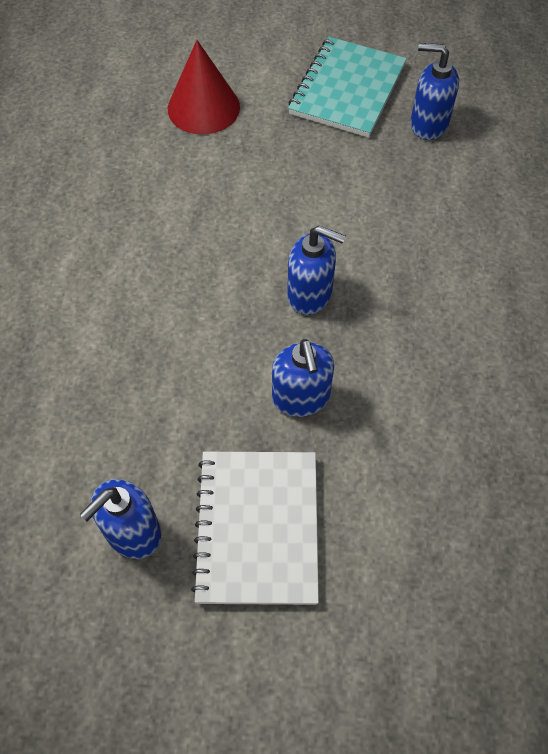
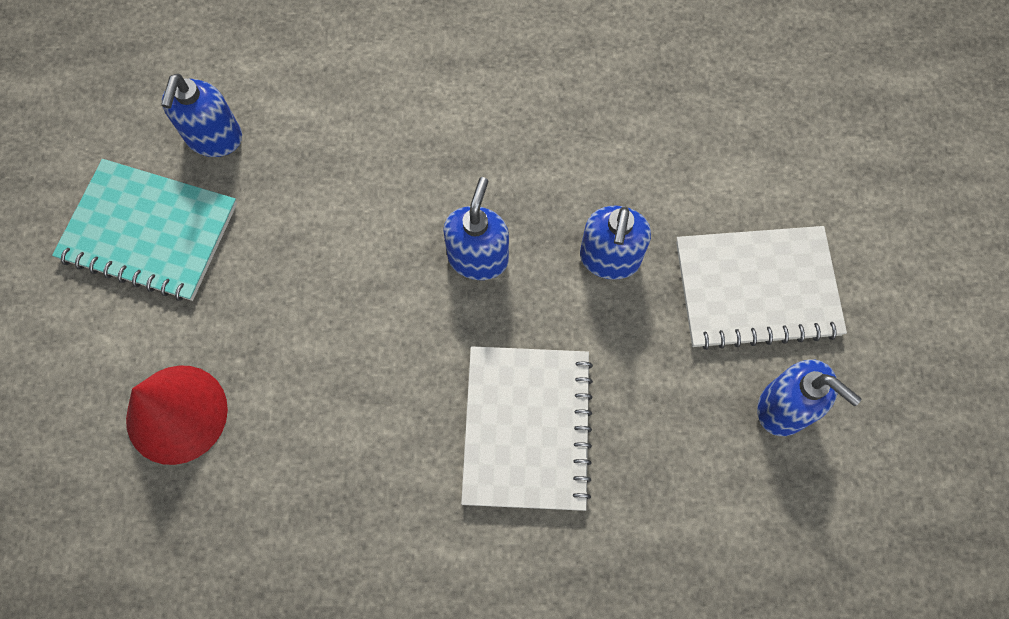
camera: 95 degrees left, 10 degrees up
blue soap dispenser [272,339,334,417] -> blue soap dispenser turned 120 degrees clockwise [580,206,651,280]
none -> white notebook [461,346,593,511]

